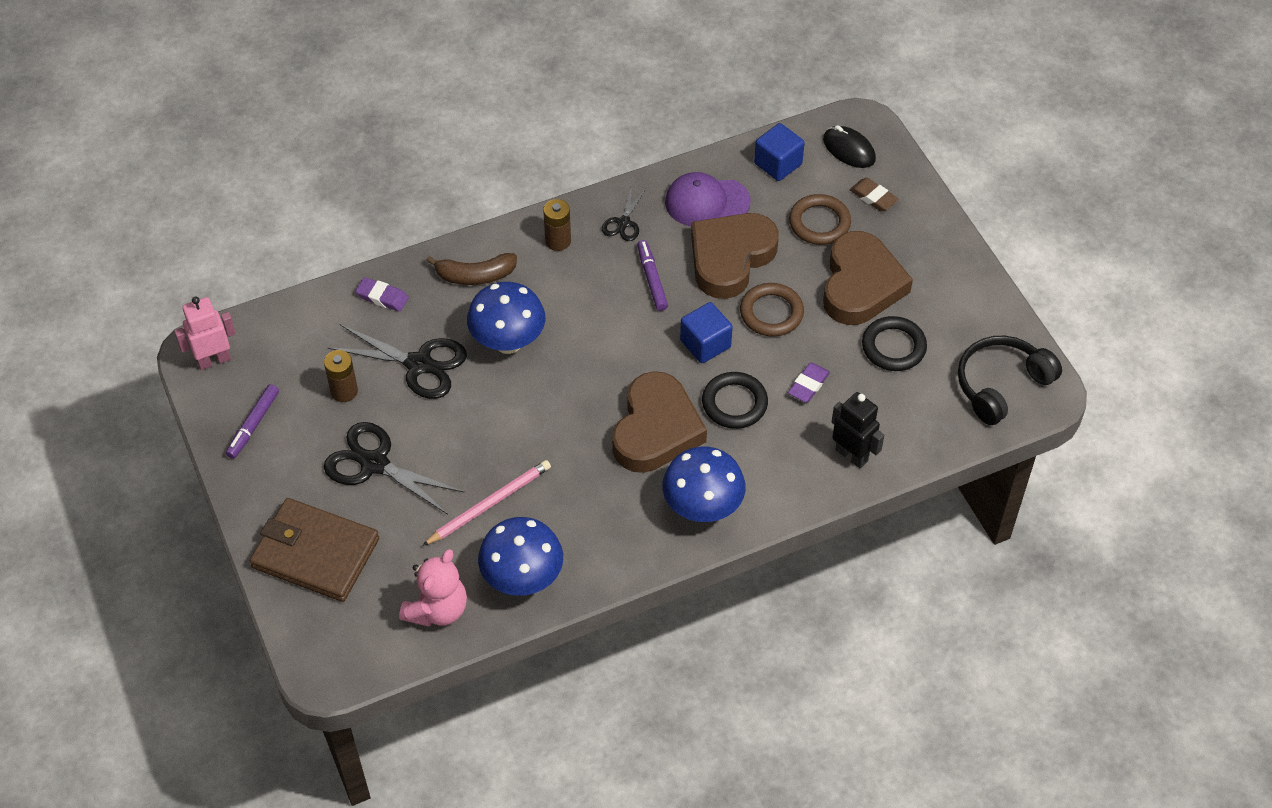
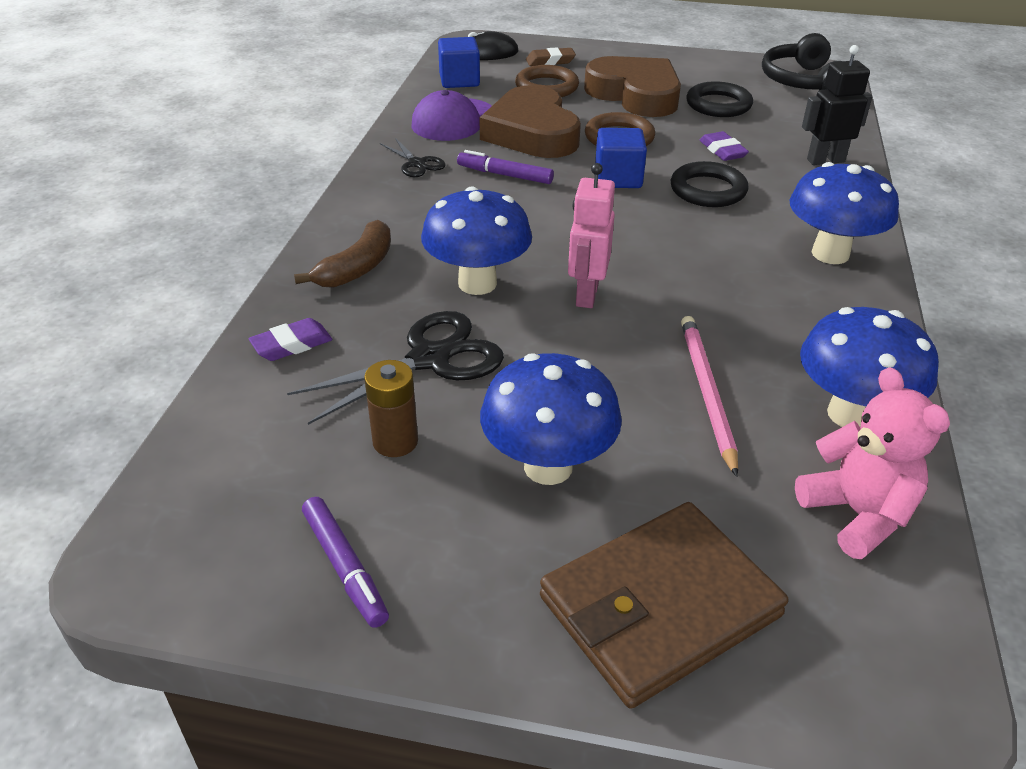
camera: 55 degrees left, 15 degrees down
pink robot [174,296,236,370] -> pink robot moved to [568,163,615,308]
black scissors [324,422,465,515] -> blue mushroom [480,353,622,485]
brown battery [543,199,571,251] -> none
brown heart [612,371,707,473] -> none

